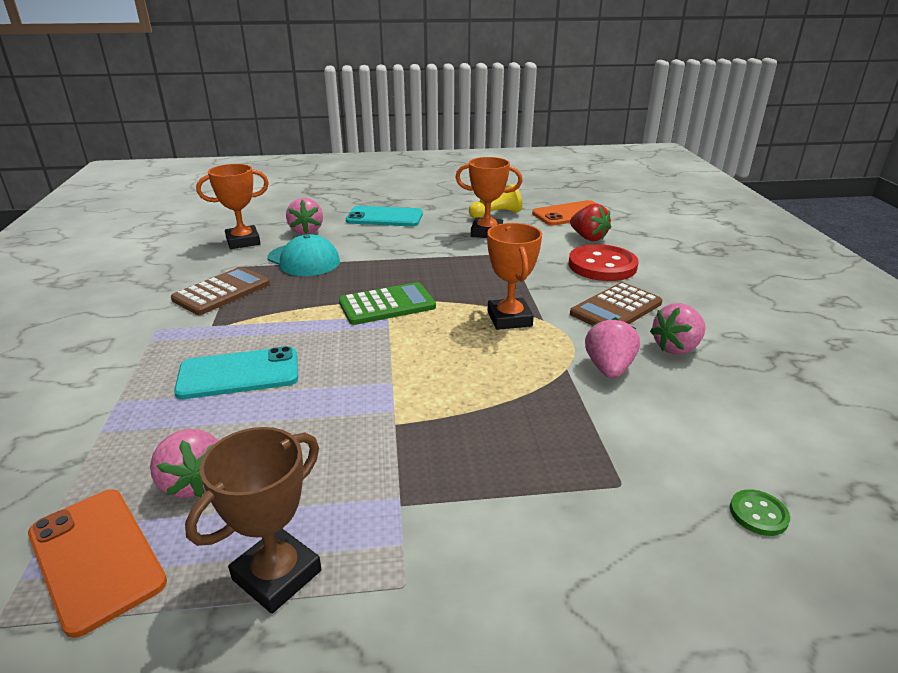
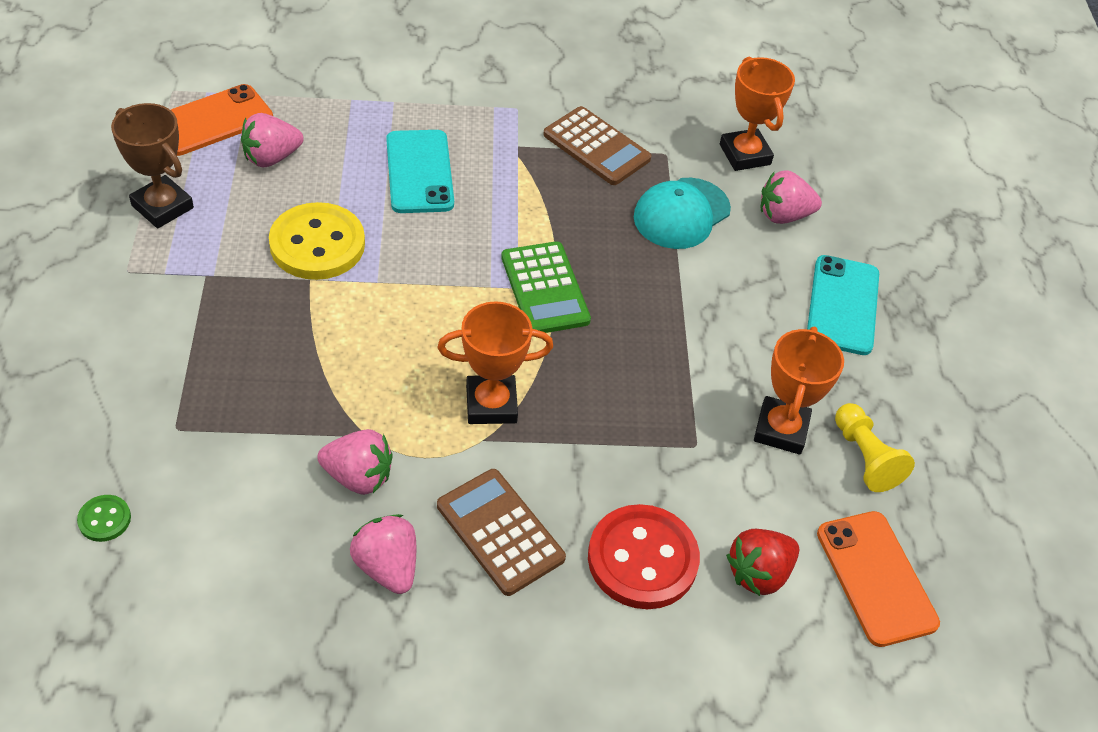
camera: 90 degrees right, 20 degrees up
none -> yellow button [269,202,365,280]

